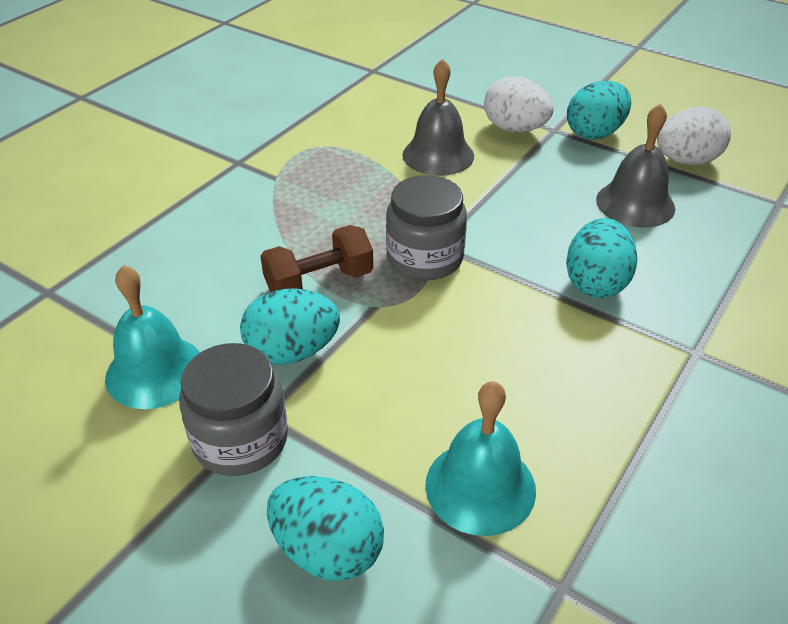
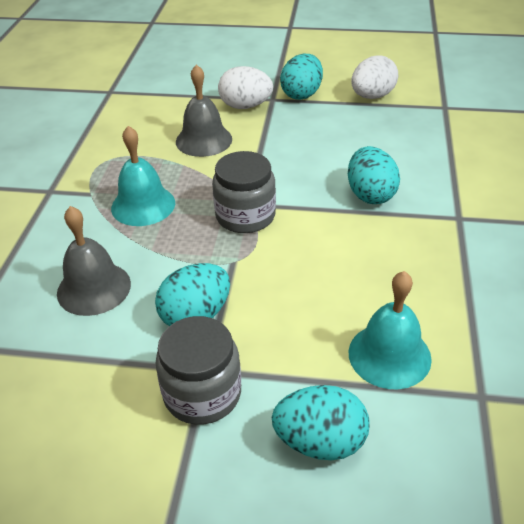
camera: 25 degrees left, 0 degrees up
turquoise bell [105,265,200,409] -> turquoise bell moved to [111,126,175,226]
brown dumbbell [260,225,373,292] -> none
grey bell [596,103,675,228] -> grey bell moved to [57,206,131,316]

